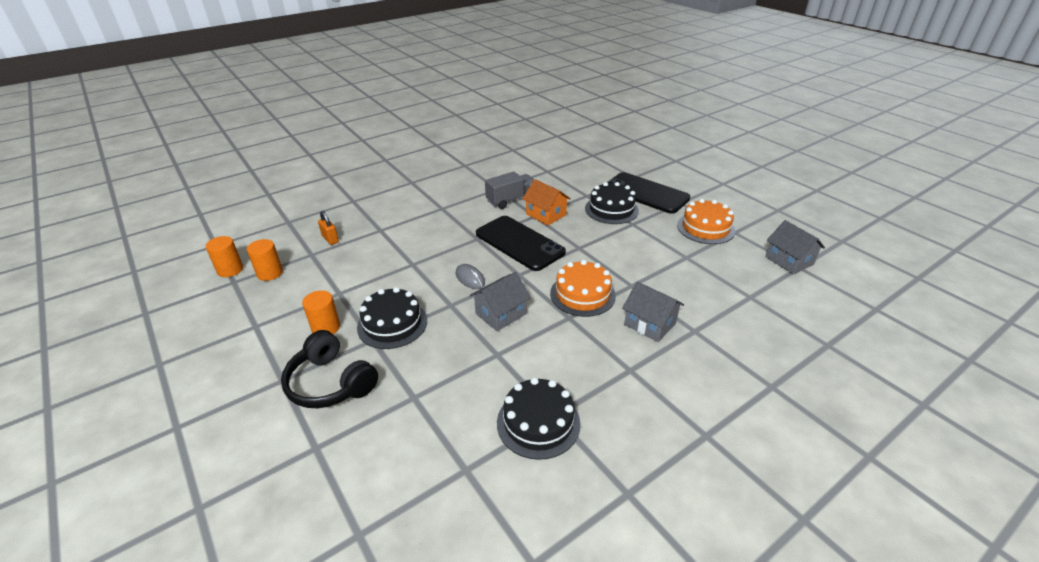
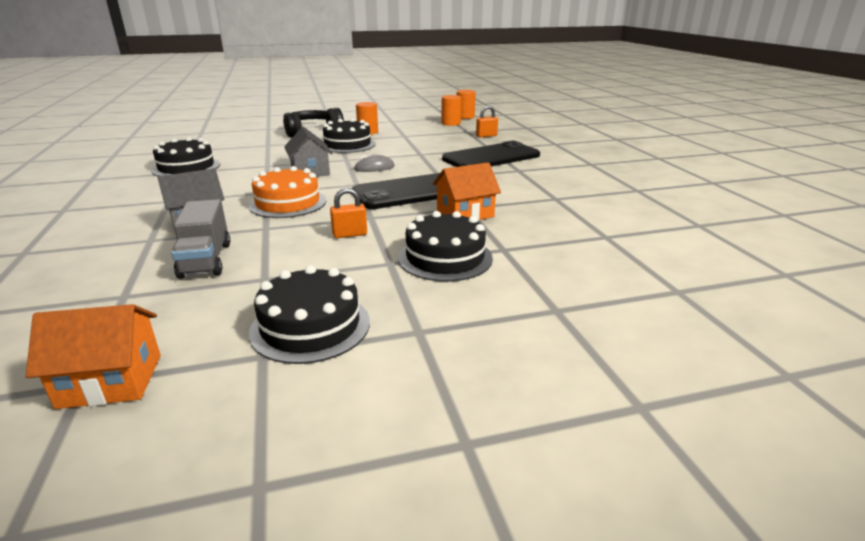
camera: 110 degrees right, 10 degrees down
grey truck [485,171,534,209] -> grey truck moved to [171,199,230,279]
black phone [607,172,690,214] -> black phone moved to [442,140,540,167]
orange cake [677,199,735,244] -> black cake [249,265,370,364]
grey house [765,220,825,274] -> orange house [26,304,161,409]
none -> orange padlock [330,188,367,238]

